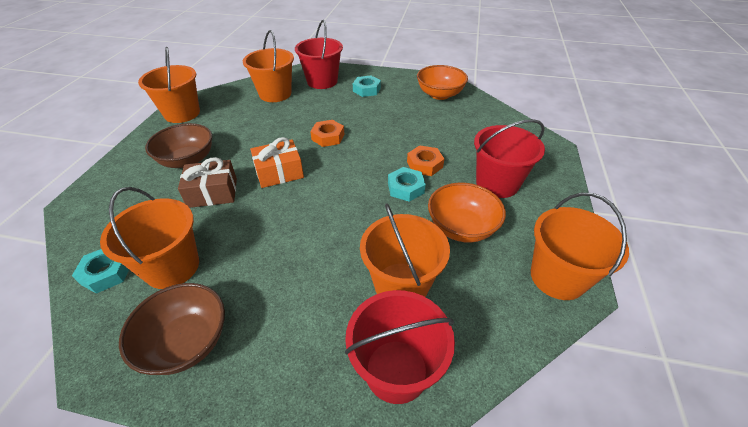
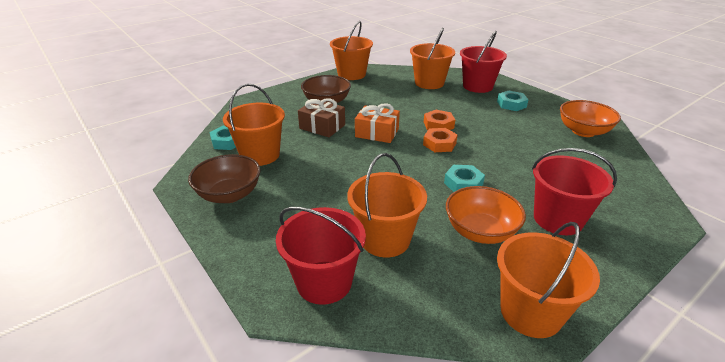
camera: 40 degrees right, 10 degrees down
orange nut [407,145,444,176] -> orange nut moved to [423,128,458,152]

